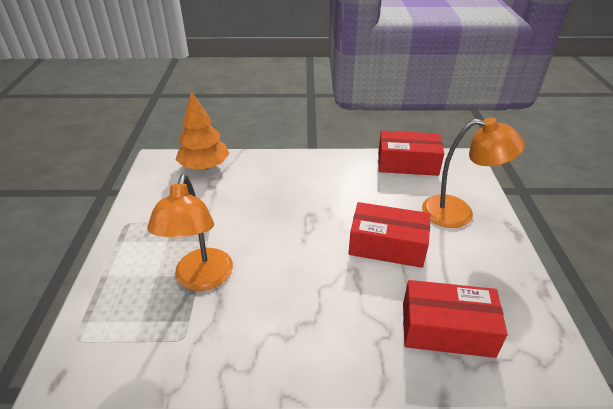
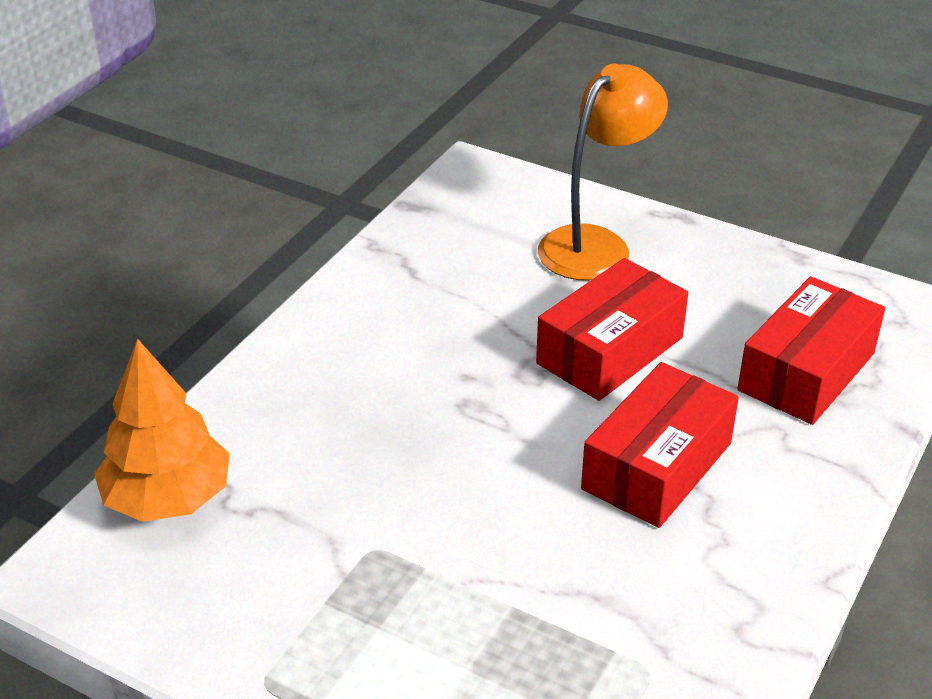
camera: 60 degrees left, 0 degrees up
orange lamp [147,175,233,291] -> none
red box [378,130,444,176] -> red box moved to [581,362,739,528]

